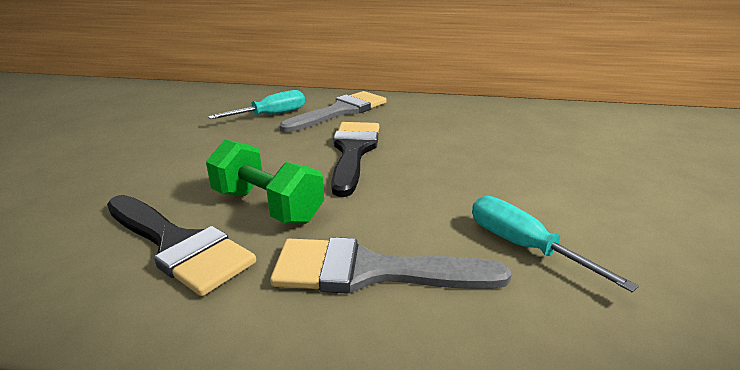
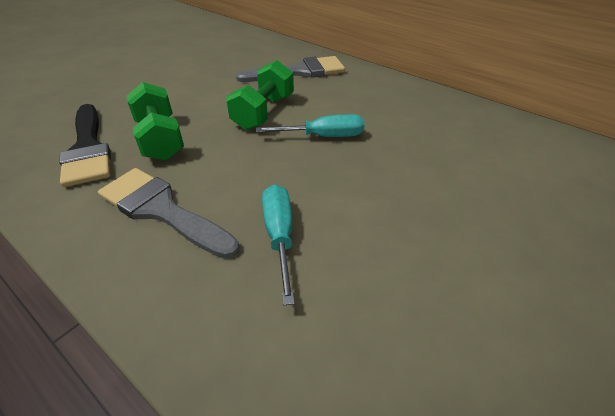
camera: 30 degrees right, 15 degrees up
turquoise screwdriver [208,90,305,119] -> turquoise screwdriver moved to [256,114,364,137]
black brush [331,122,379,197] -> green dumbbell [226,60,294,130]

